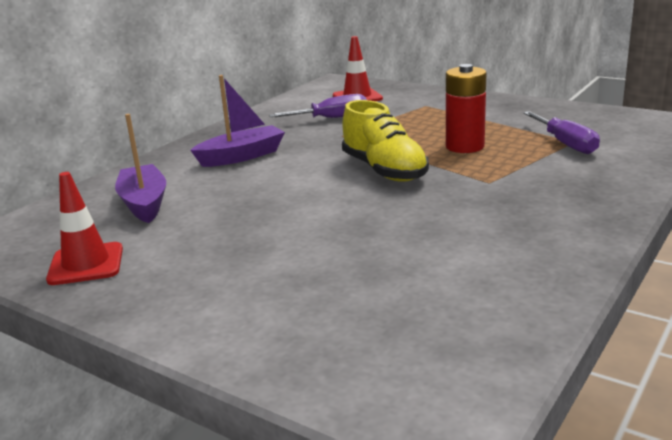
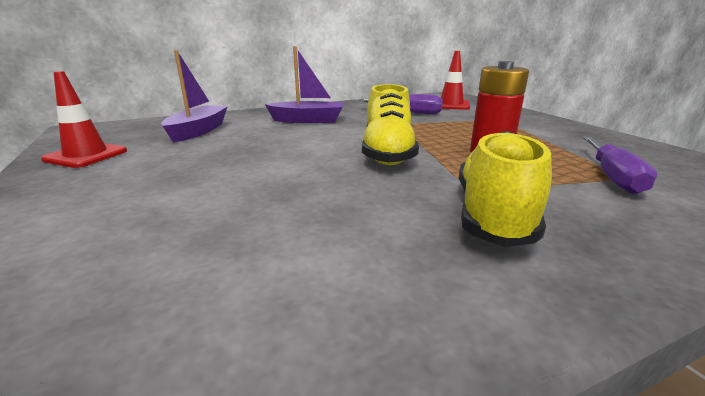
camera: 30 degrees right, 0 degrees up
none -> yellow shoe [459,131,552,247]

